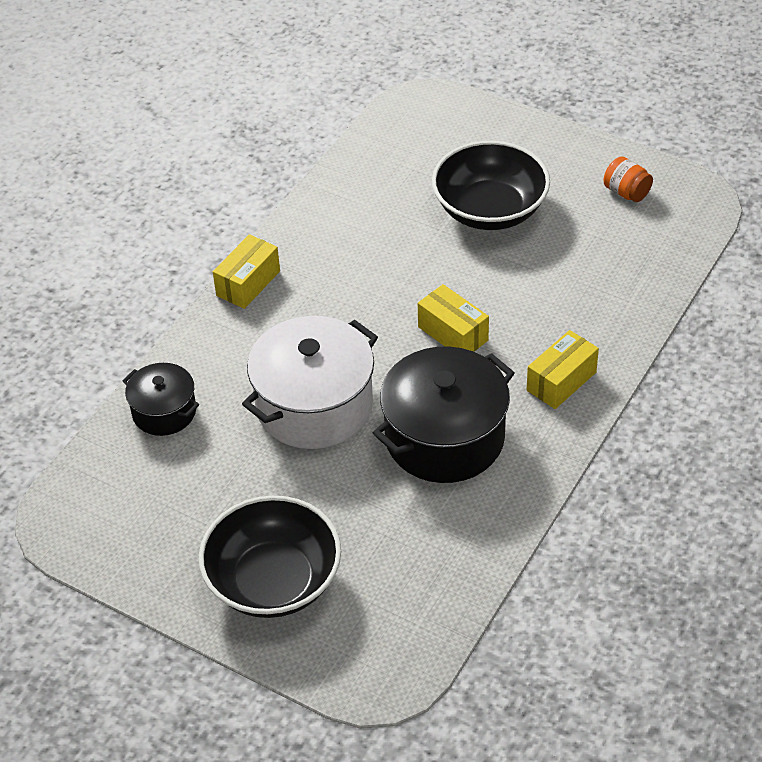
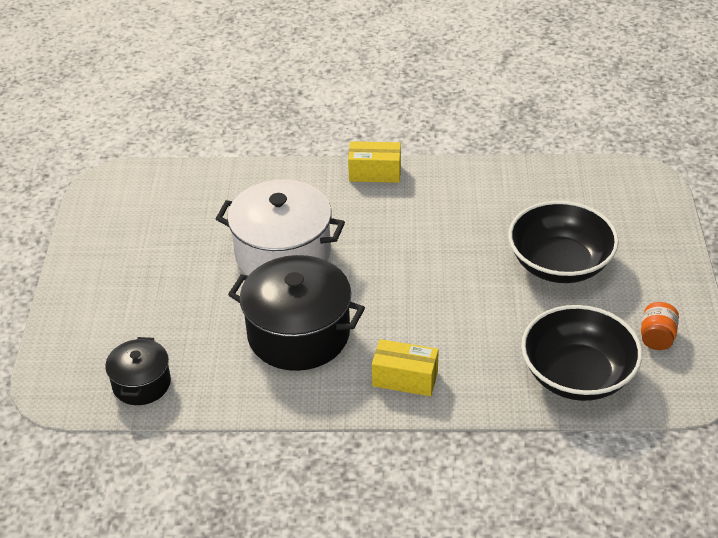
camera: 60 degrees right, 5 degrees down
black pot [123,363,199,436] -> black pot moved to [105,337,171,405]
black bowl [199,496,341,618] -> black bowl moved to [521,305,642,401]
yellow box [418,284,489,352] -> none

